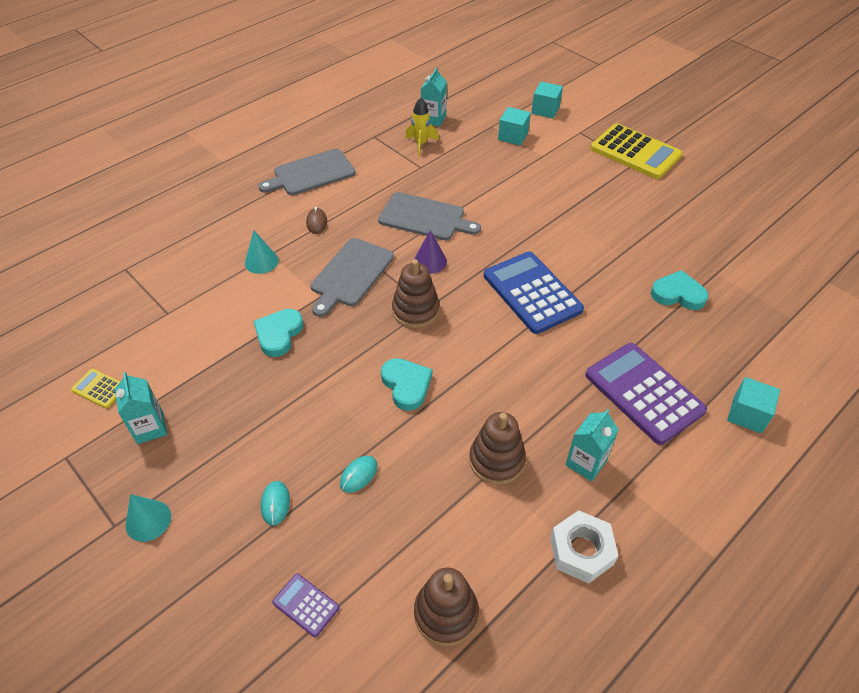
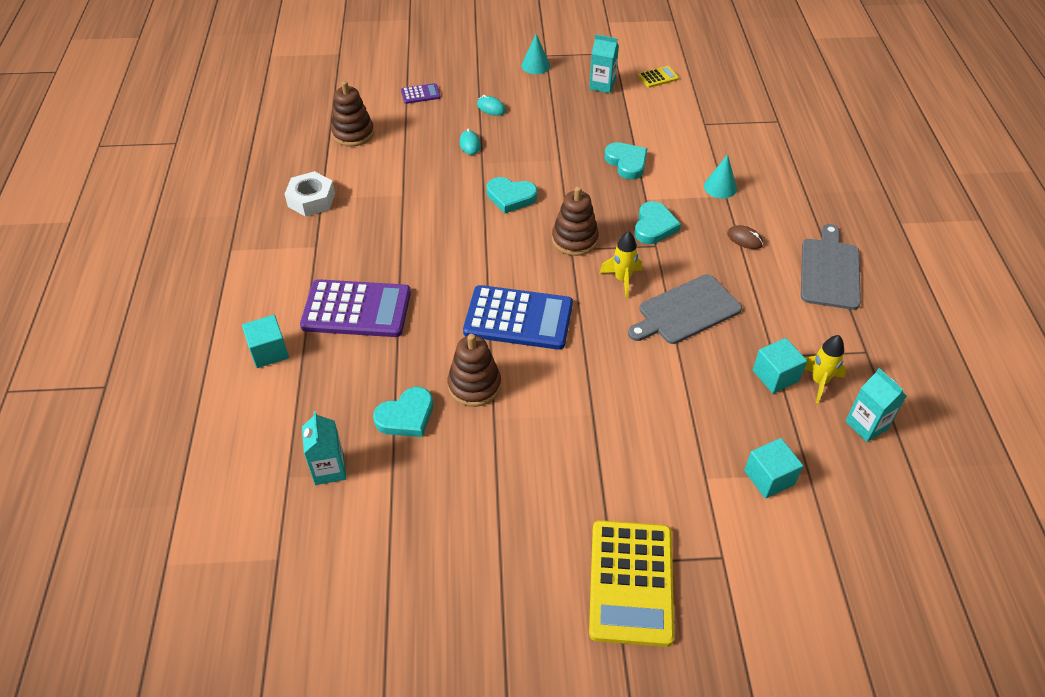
camera: 130 degrees right, 0 degrees up
grey cutting board [311,238,394,317] -> turquoise heart [635,201,681,244]
purple cone [414,230,447,274] -> yellow rocket [600,231,642,298]
brown stacking toy [469,412,526,485] -> brown stacking toy moved to [448,334,501,407]
turquoise cube [531,82,563,118] -> turquoise cube moved to [753,338,807,393]
turquoise carton [565,409,619,482] -> turquoise carton moved to [302,411,347,485]
yellow calculator [591,123,682,179] -> yellow calculator turned 75 degrees counterclockwise [589,520,674,647]

